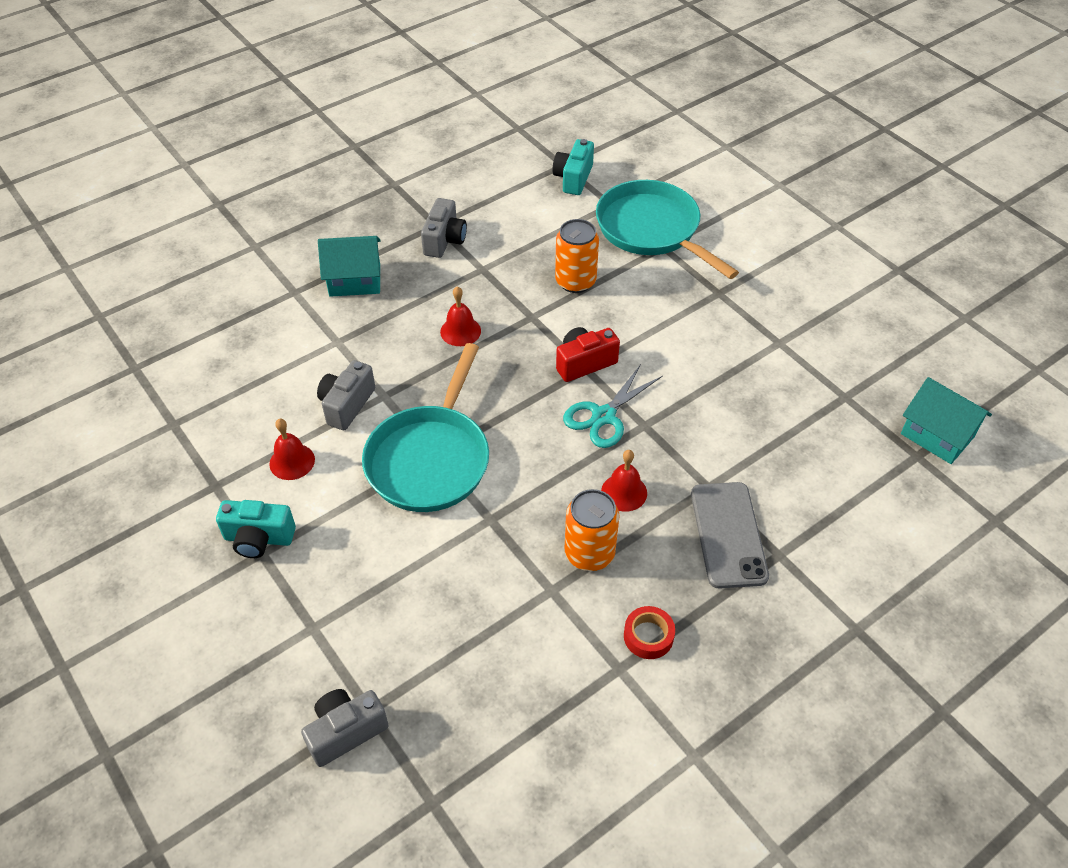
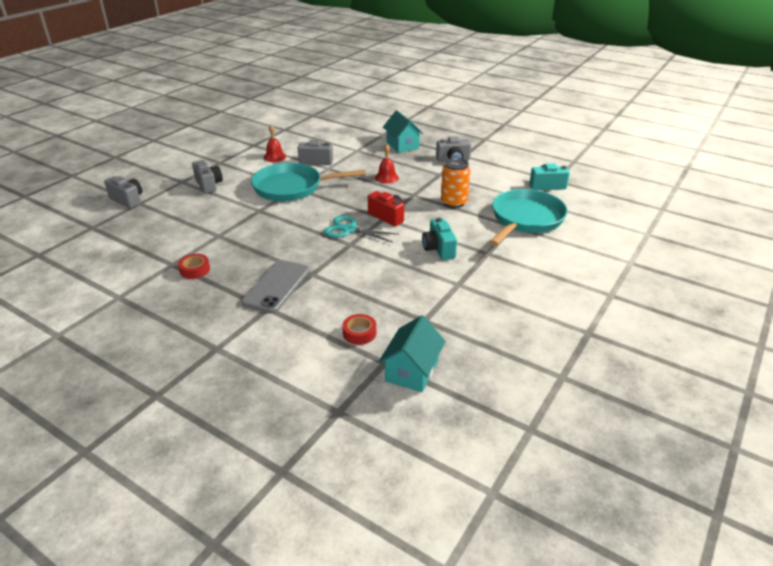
camera: 70 degrees right, 15 degrees down
turquoise camera [216,500,296,558] -> turquoise camera moved to [422,217,457,260]
orange can [565,489,620,571] -> none
red bell [601,450,647,512] -> none
grey phone [691,482,769,589] -> grey phone turned 45 degrees counterclockwise [241,260,310,313]
none -> grey camera [192,160,223,194]
none -> red tape [342,314,376,345]

